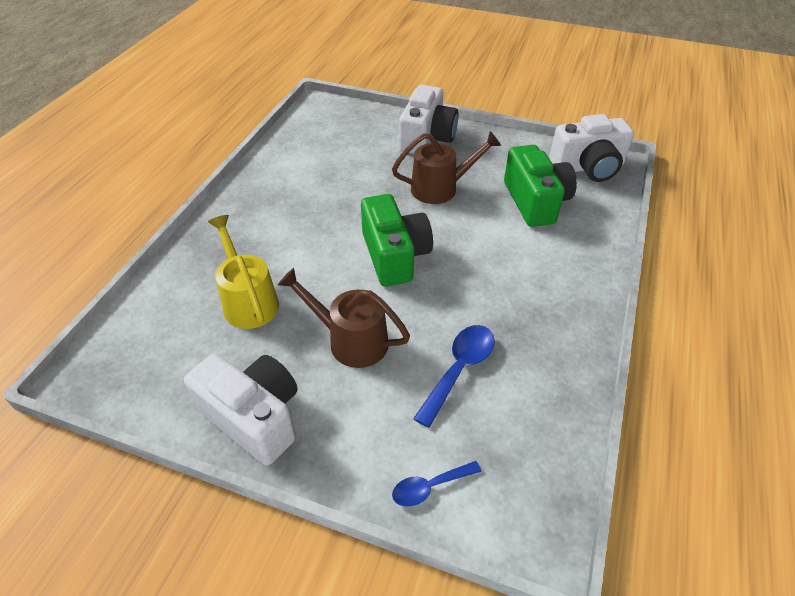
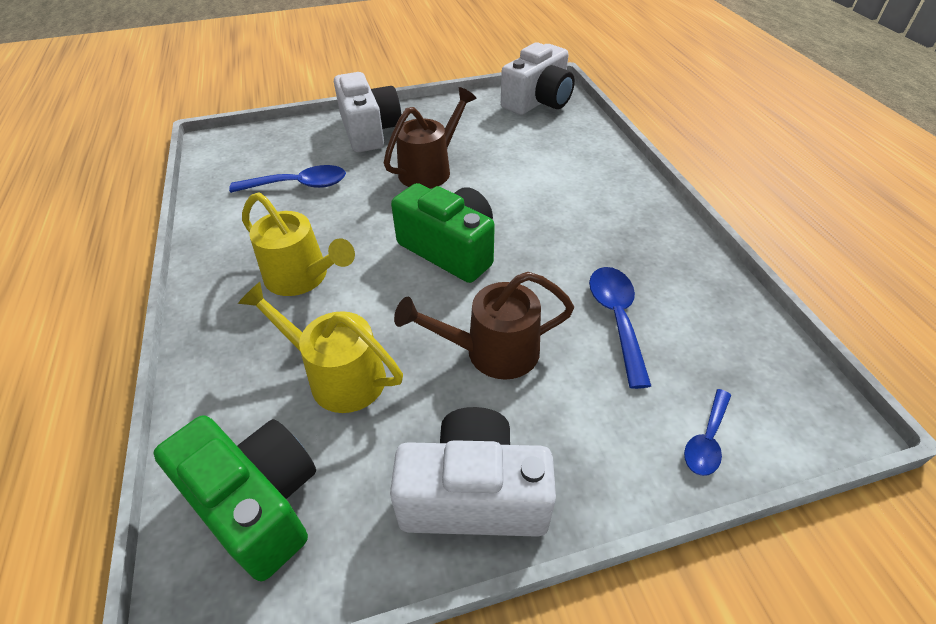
camera: 35 degrees left, 0 degrees up
green camera [504,145,577,227] -> green camera moved to [153,415,316,581]
none -> blue spoon [229,165,346,193]
none -> yellow watering can [242,192,355,296]

